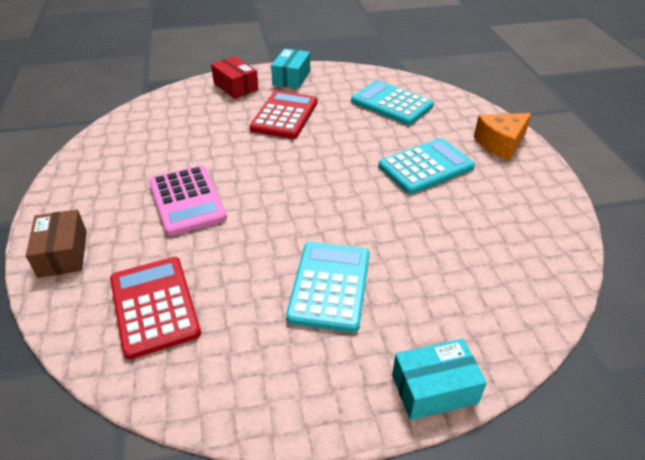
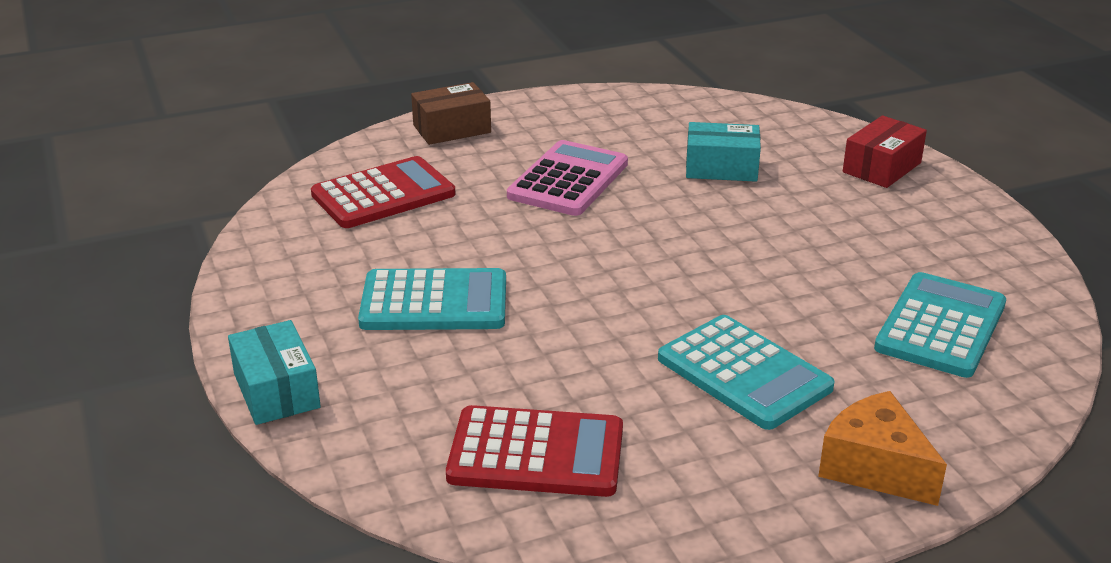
camera: 80 degrees right, 10 degrees down
pink calculator [149,165,227,236] -> pink calculator turned 150 degrees clockwise [507,140,628,216]
red calculator [249,91,318,139] -> red calculator moved to [446,405,623,497]
turquoise box [271,48,310,89] -> turquoise box moved to [686,122,761,182]

